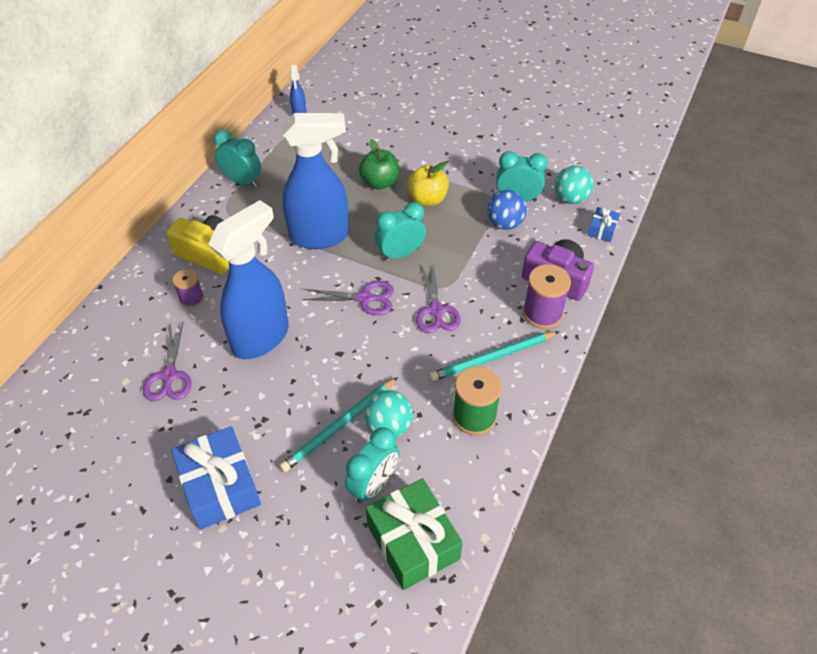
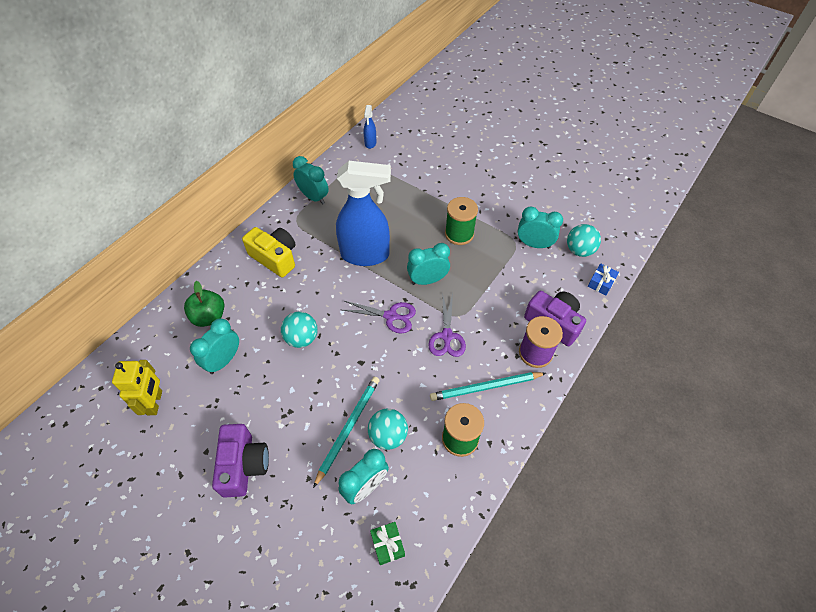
camera: 10 degrees right, 5 degrees up
purple scissors [143,323,192,401] -> turquoise clock [190,319,239,374]
blue gift [171,426,261,530] -> purple camera [212,424,269,498]
purple spool [172,269,204,308] -> none
blue spray bottle [208,200,289,359] -> turquoise ball [281,312,318,348]
turquoise pencil [279,377,398,472] -> turquoise pencil turned 150 degrees clockwise [313,377,380,488]
green apple [359,139,399,190] -> green apple moved to [184,281,224,327]
green gift [366,478,463,590] -> green gift [370,522,405,565], size x0.48
yellow apple [407,162,449,206] -> green spool [445,197,478,245]
blue ball [487,190,527,230] -> none
none -> yellow robot [112,360,162,415]

